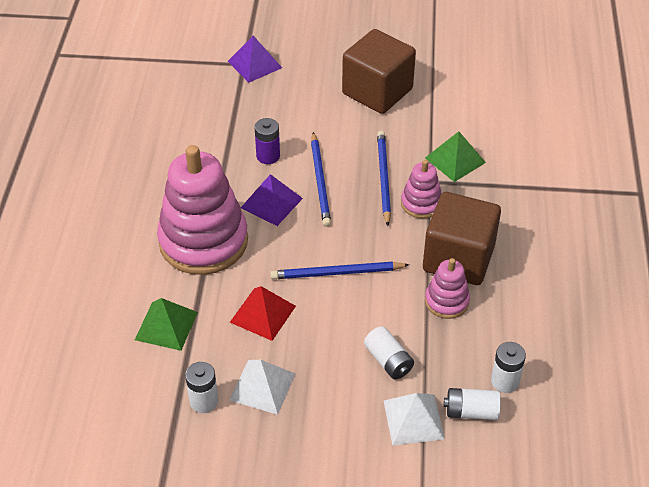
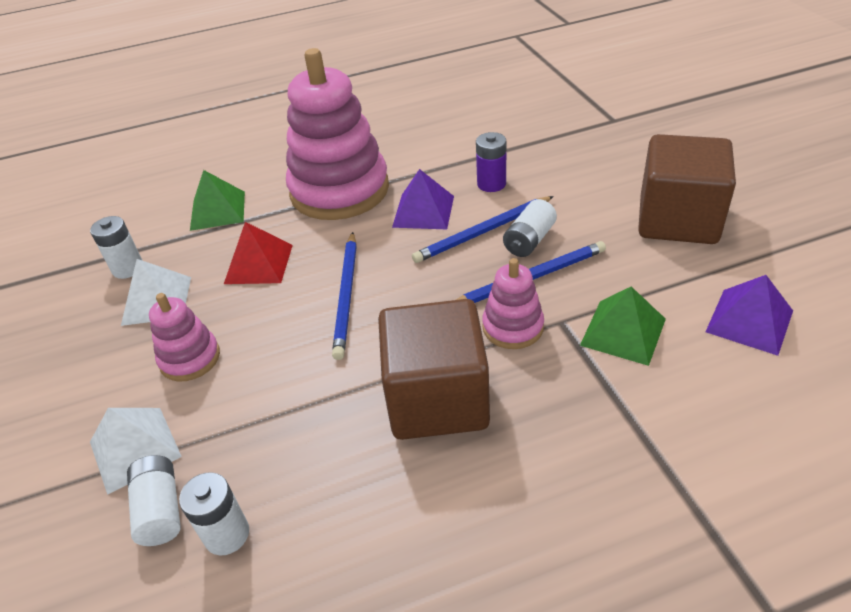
camera: 70 degrees right, 5 degrees down
purple pyramid [228,36,282,83] -> purple pyramid moved to [706,275,793,356]
blue pencil [270,262,409,279] -> blue pencil turned 150 degrees counterclockwise [332,232,357,360]
white battery [364,326,414,380] -> white battery moved to [503,199,557,257]
pink stacking toy [425,258,470,319] -> pink stacking toy moved to [149,293,220,382]

